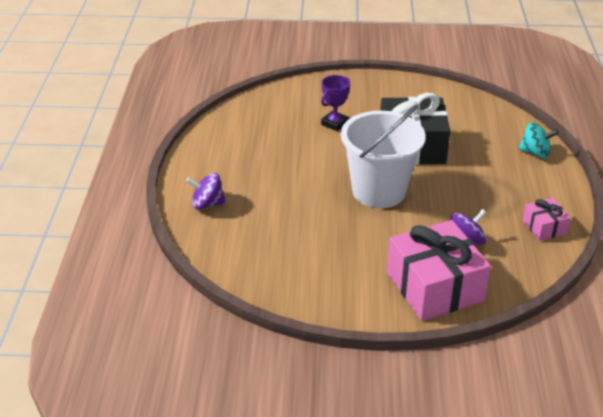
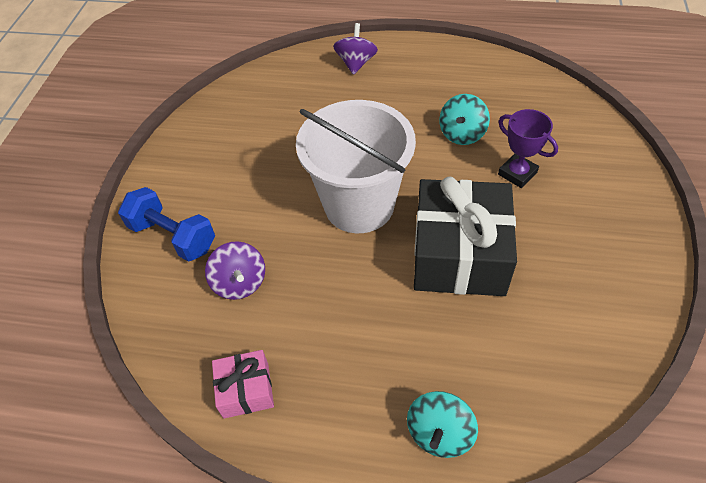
camera: 100 degrees right, 15 degrees up
pink gift [387,220,491,321] -> blue dumbbell [118,187,215,262]
none -> turquoise spinning top [439,94,490,145]

